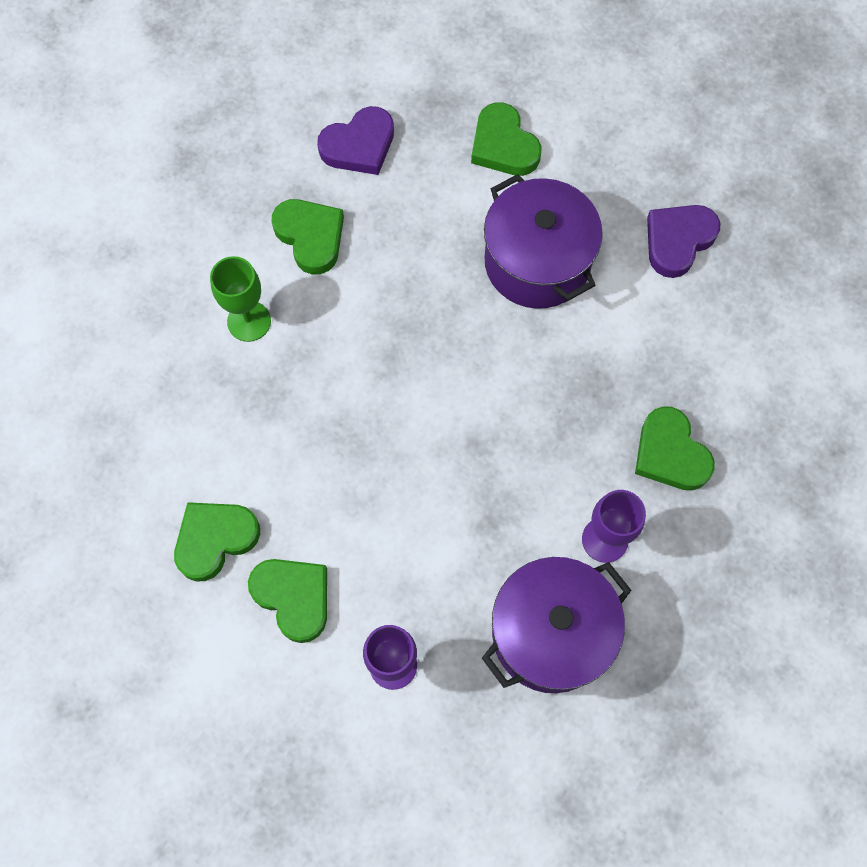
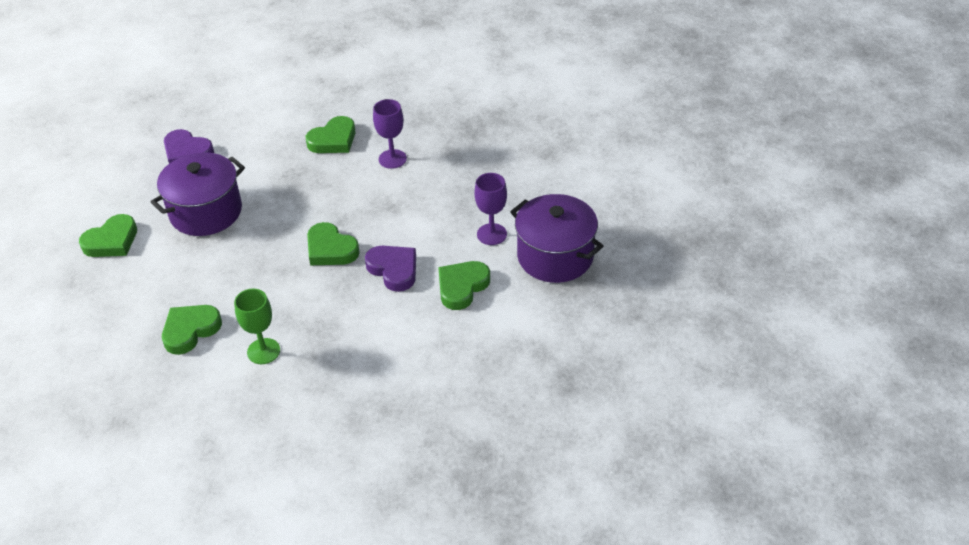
camera: 100 degrees left, 25 degrees down
green heart [174,502,260,582] -> green heart moved to [307,222,360,265]
purple heart [317,106,394,175] -> purple heart moved to [365,246,416,292]
purple pot [482,557,631,693] -> purple pot moved to [510,194,604,283]

